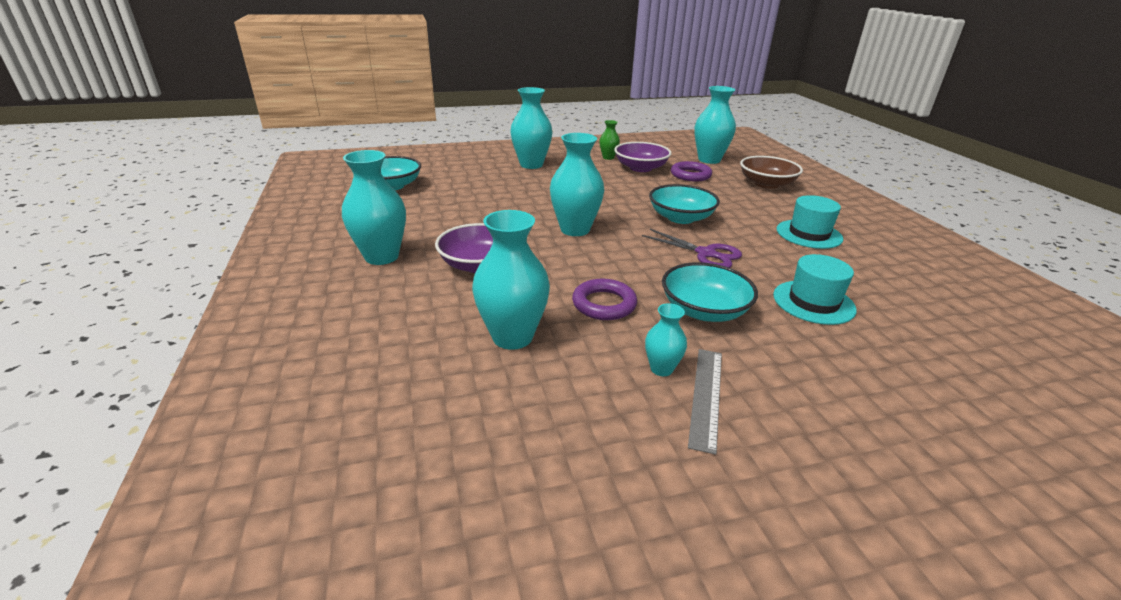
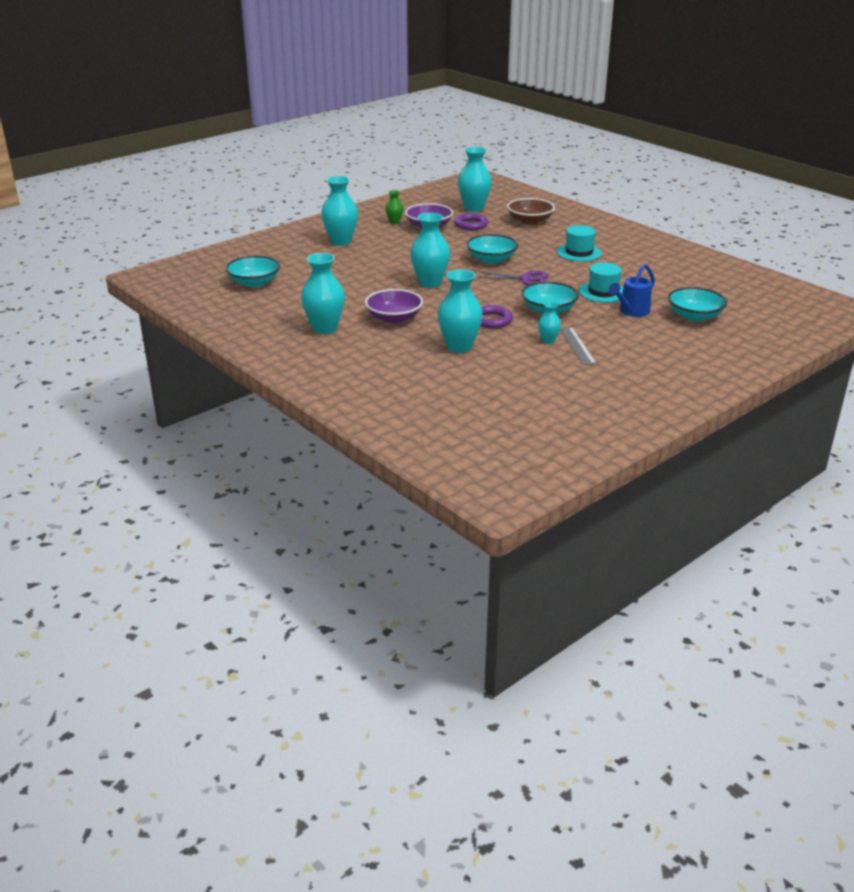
camera: 25 degrees left, 0 degrees up
none -> blue watering can [609,264,655,317]
none -> turquoise bowl [668,287,727,322]

